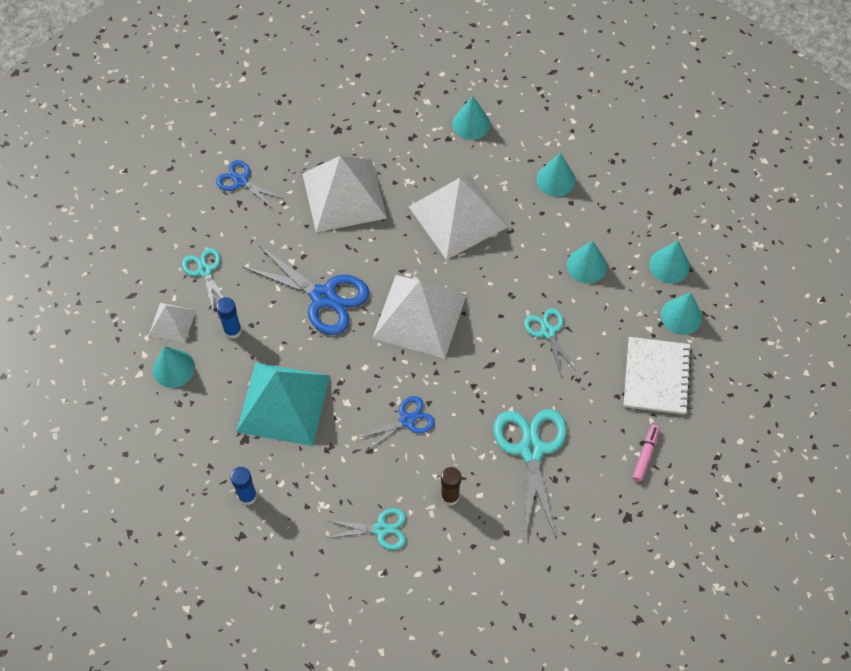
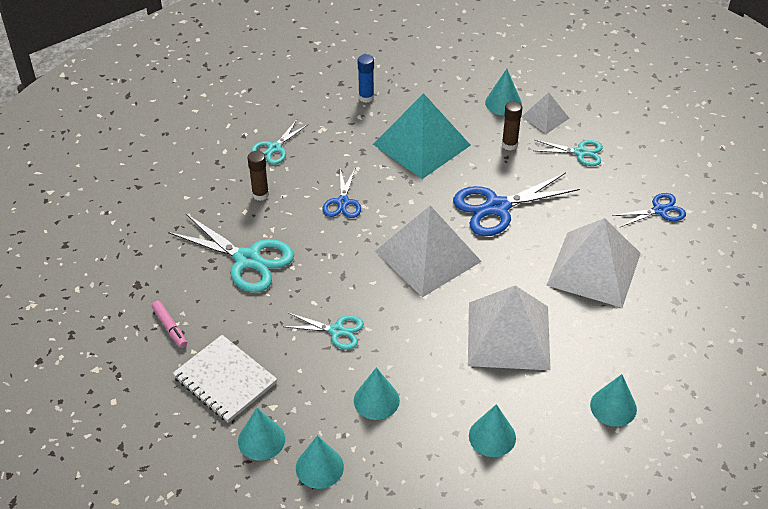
camera: 125 degrees right, 15 degrees down
blue glue stick [216,297,242,339] -> brown glue stick [502,101,522,150]

